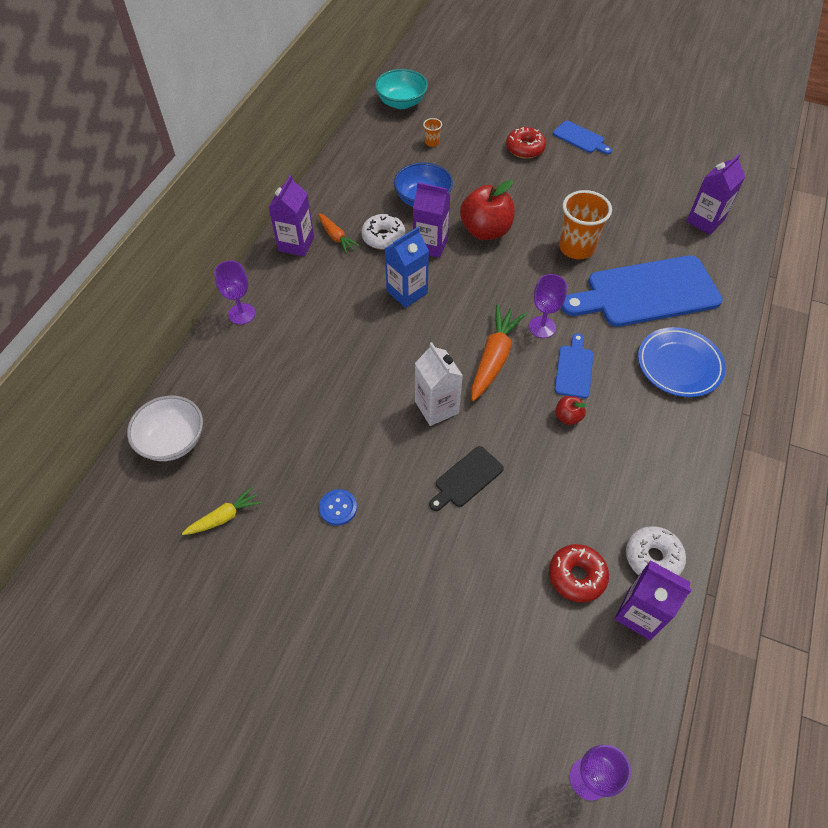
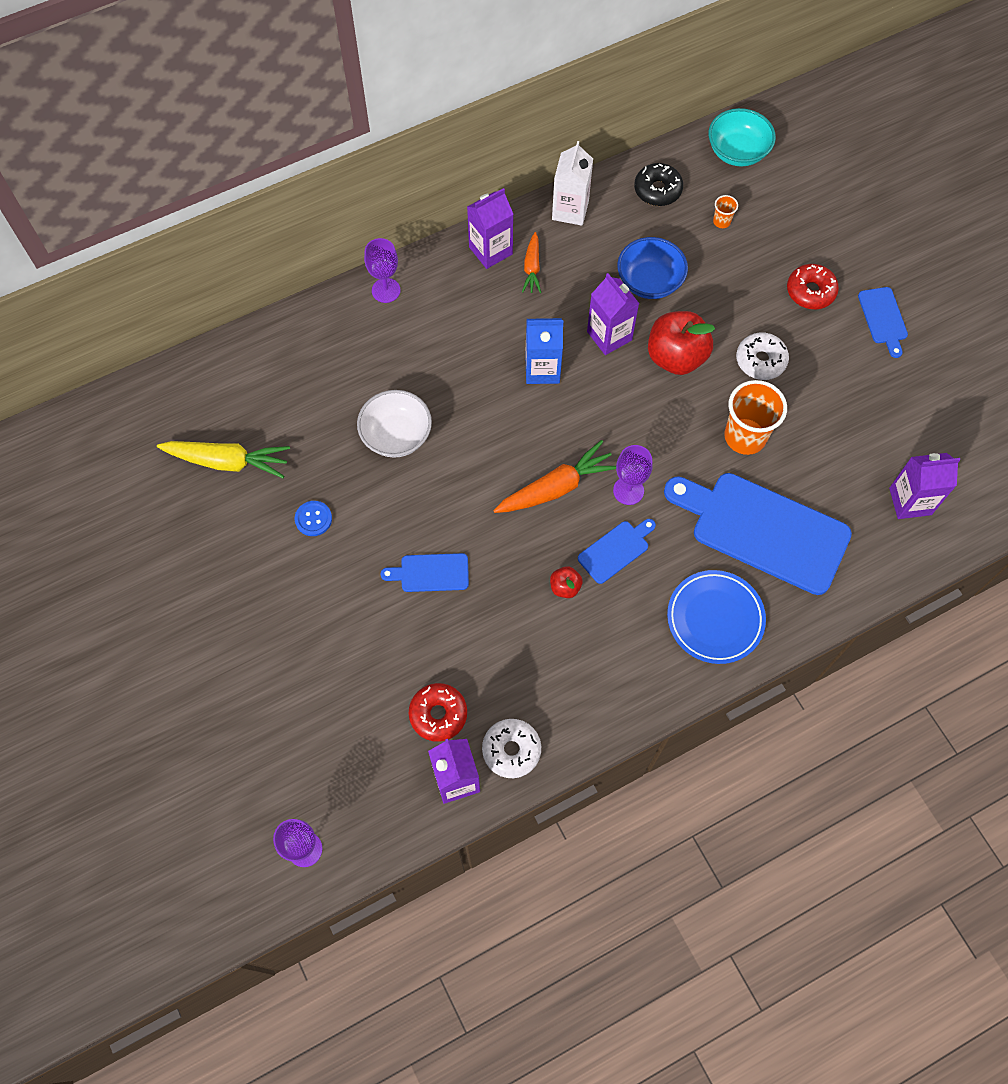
camera: 40 degrees right, 10 degrees up
white bowl [127,396,203,461] -> white bowl moved to [357,390,432,458]
yellow carrot [182,487,261,535] -> yellow carrot [157,441,290,478], size x1.71
white donut [361,214,405,249] -> white donut moved to [736,332,789,380]
white carton [415,342,463,426] -> white carton moved to [552,141,593,226]
black cutting board [429,446,504,511] -> blue cutting board [381,553,469,592]
none -> black donut [634,163,683,206]

